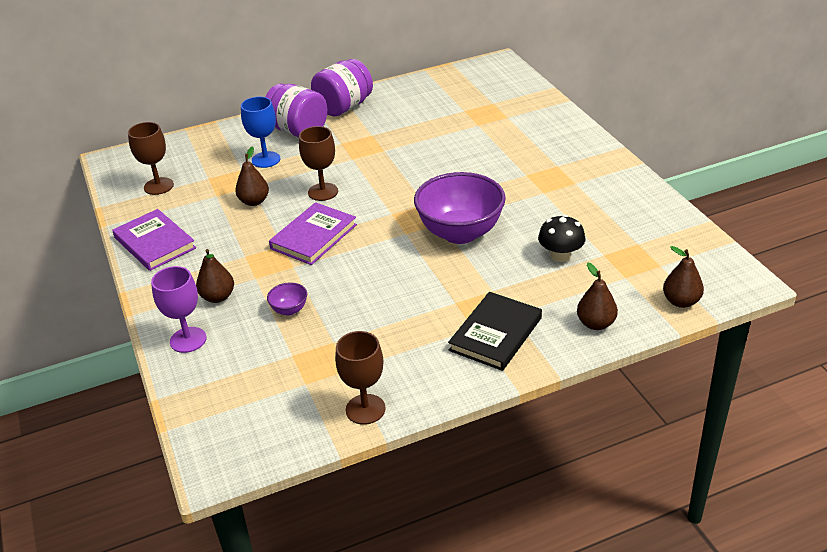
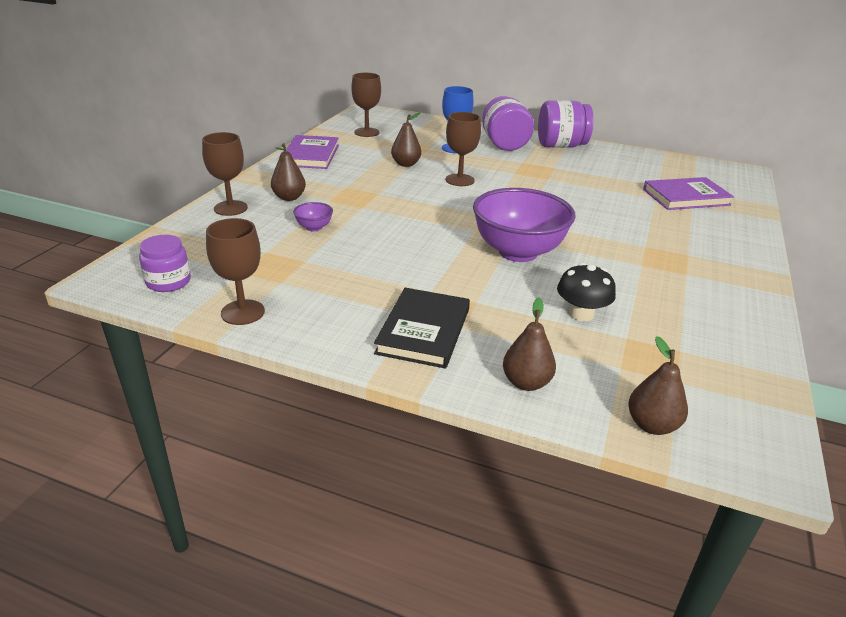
camera: 40 degrees right, 5 degrees down
purple goblet [151,266,207,353] -> brown goblet [202,132,248,216]
purple book [269,202,357,265] -> purple book moved to [643,177,734,210]
black book [448,292,542,371] -> black book turned 60 degrees counterclockwise [374,288,470,368]
none -> purple jar [139,235,191,292]

